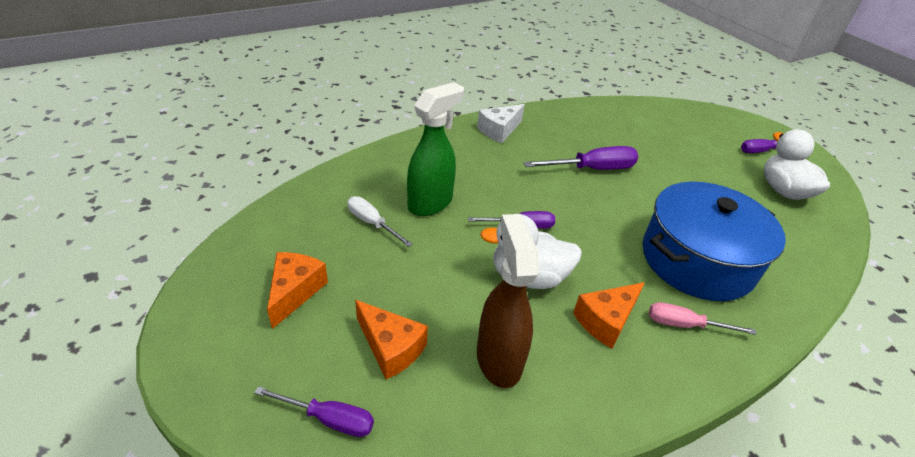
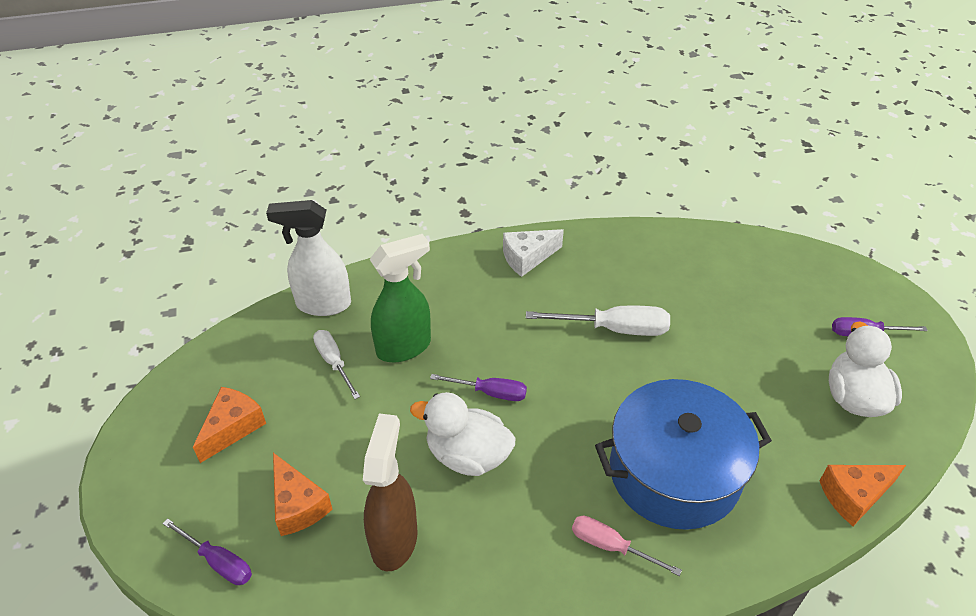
camera: 20 degrees right, 5 degrees up
purple screwdriver [524,146,638,170] -> white screwdriver [526,306,670,336]
orange cheese [573,282,645,349] -> orange cheese moved to [819,465,906,526]
none -> white spray bottle [266,200,351,316]

